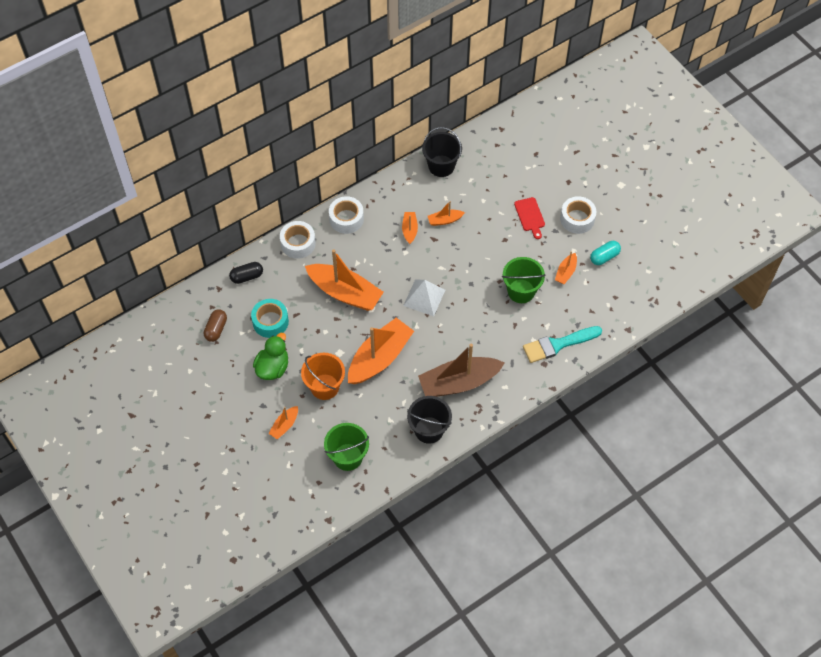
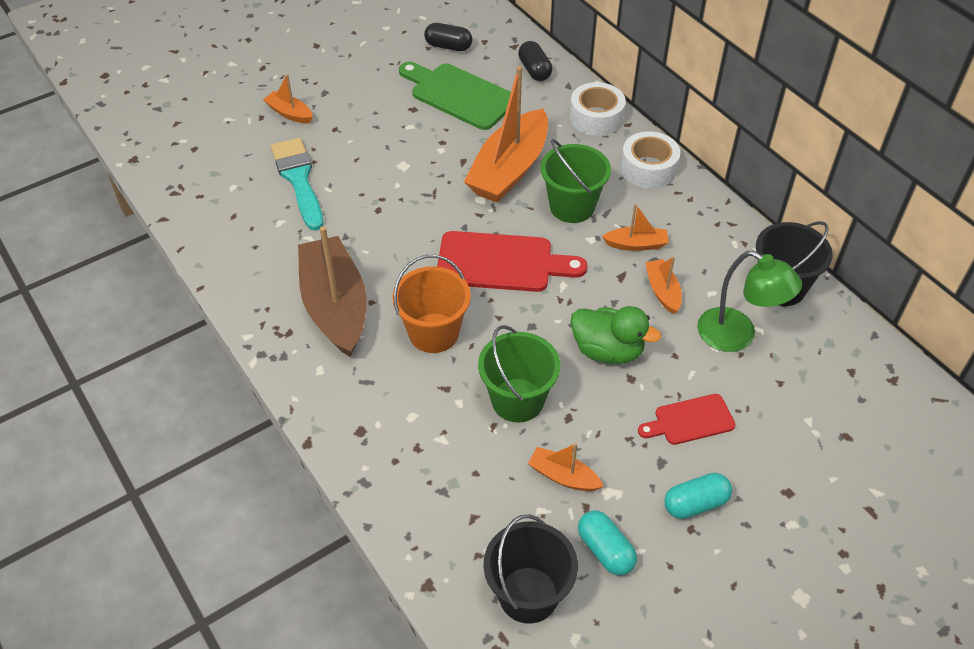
camera: 90 degrees right, 10 degrees down
brown capsule [204,309,227,342] -> black capsule [424,23,472,51]
turquoise tape [251,299,289,338] -> green cutting board [399,62,511,130]
green duck [253,333,288,380] -> green duck moved to [571,306,661,364]
orange bucket [301,353,345,400] -> orange bucket moved to [392,255,471,353]
green bucket [324,423,369,471] -> green bucket moved to [540,139,611,223]
orange boat [348,318,414,384] -> none
white pyramid [403,280,445,316] -> red cutting board [437,231,588,292]
black bucket [407,396,452,444] -> black bucket moved to [484,515,578,624]
turquoise brush [523,326,602,363] -> turquoise brush moved to [271,138,324,231]
white tape [560,196,597,234] -> turquoise capsule [665,473,732,519]
none -> green lamp [697,251,802,352]

